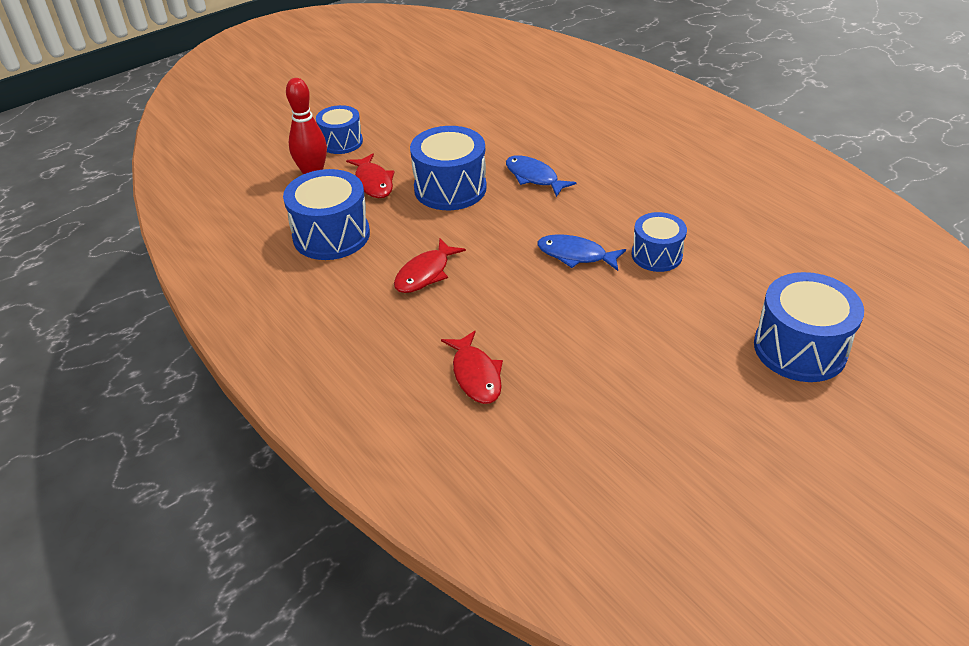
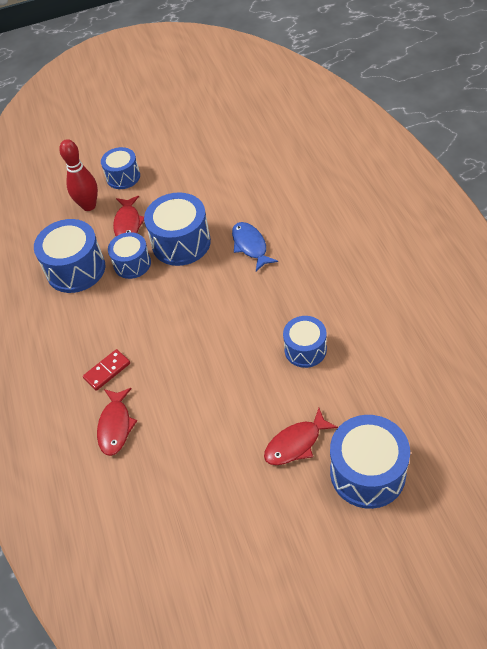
camera: 25 degrees right, 10 degrees up
red fish [394,239,466,293] -> red fish moved to [264,408,338,465]
blue fish [537,234,626,271] -> none
none -> red domino [83,349,130,391]
none -> blue drum [108,232,151,279]

